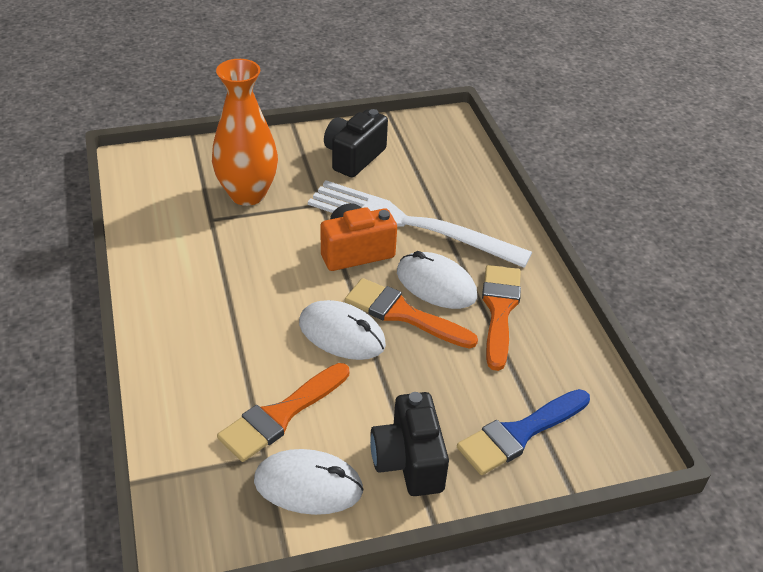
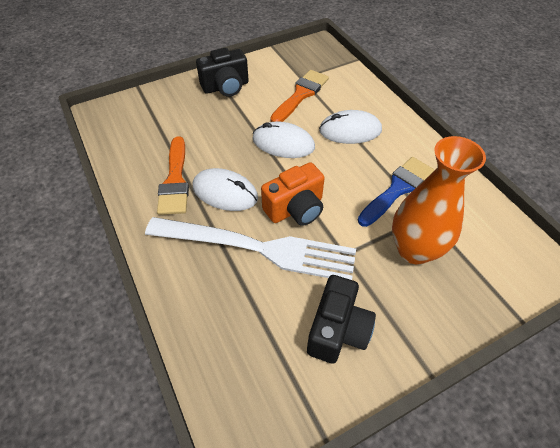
camera: 170 degrees right, 10 degrees up
white mouse [254,449,364,515] -> white mouse moved to [319,110,382,144]
orange brush [345,278,478,349] -> none
black camera [370,392,449,496] -> black camera turned 90 degrees clockwise [196,48,249,97]
blue brush [457,389,590,475] -> blue brush moved to [358,157,434,227]

